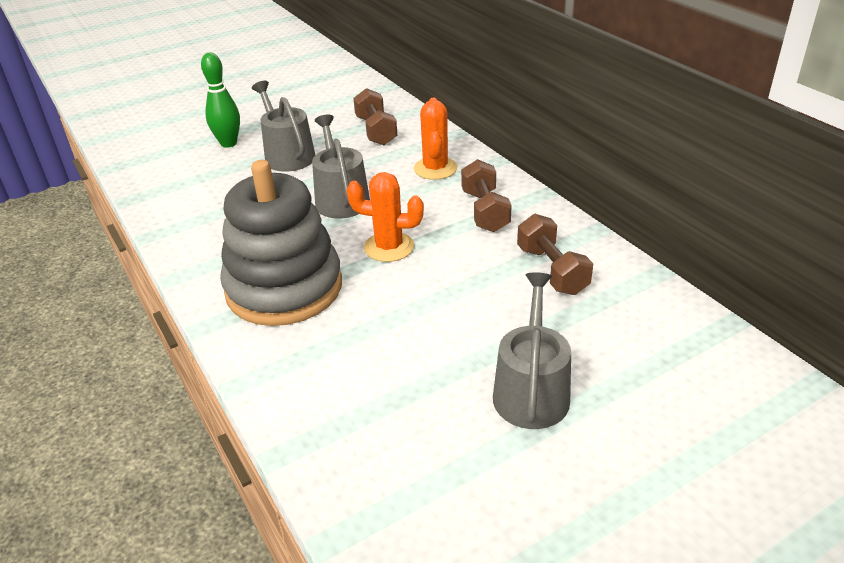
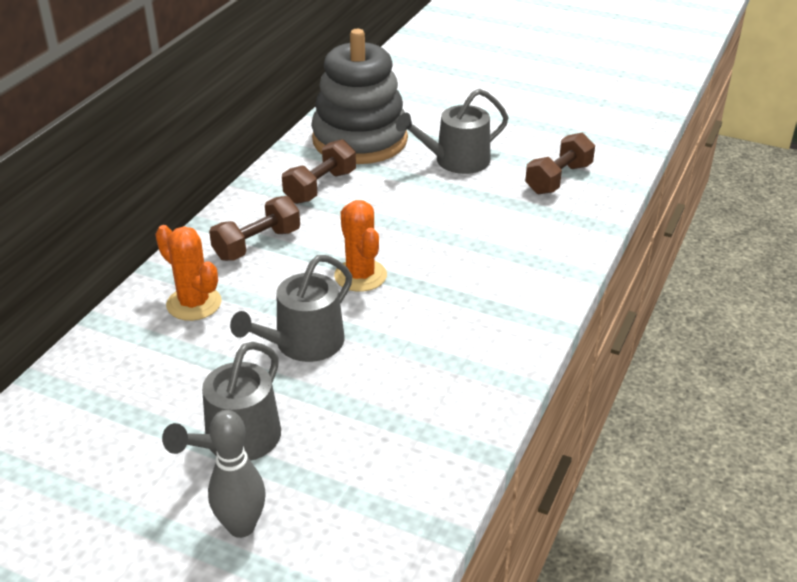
camera: 125 degrees left, 0 degrees up
green bowling pin [201,53,240,148] -> grey bowling pin [208,410,266,538]
grey stacking toy [220,160,342,326] -> grey stacking toy moved to [311,29,408,164]
brown dumbbell [353,88,397,145] -> brown dumbbell moved to [525,133,595,195]
orange cactus [414,98,458,180] -> orange cactus turned 75 degrees clockwise [155,225,222,321]

